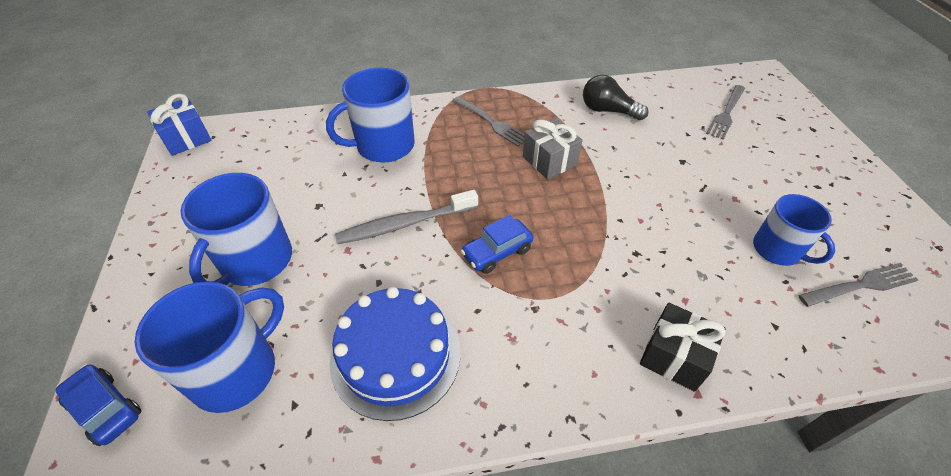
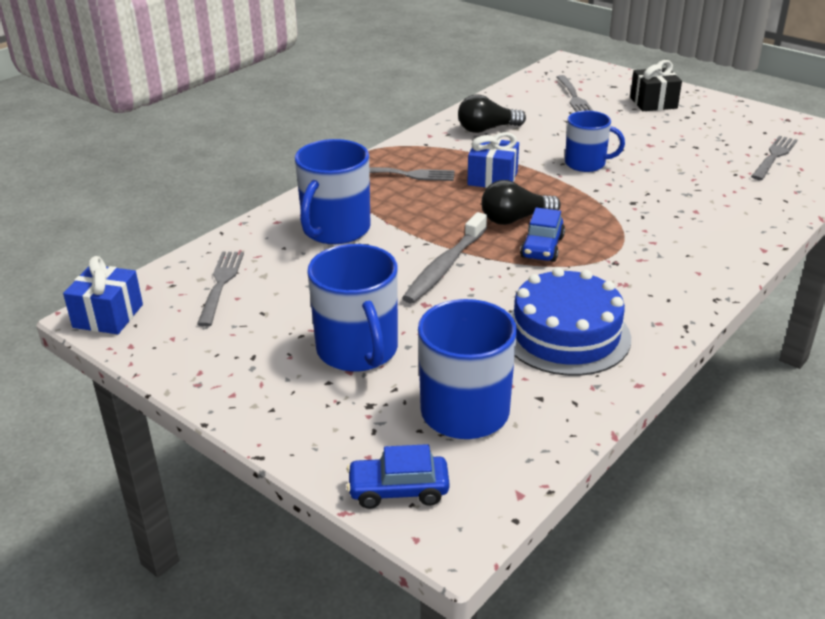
camera: 40 degrees left, 15 degrees down
grey gift [523,118,583,179] -> blue gift [467,132,519,188]
black gift [640,303,725,392] -> black gift moved to [630,60,682,111]
blue mug [753,194,835,266] -> blue mug moved to [565,111,625,172]
none -> grey fork [197,252,244,327]
none -> black light bulb [481,180,561,225]

